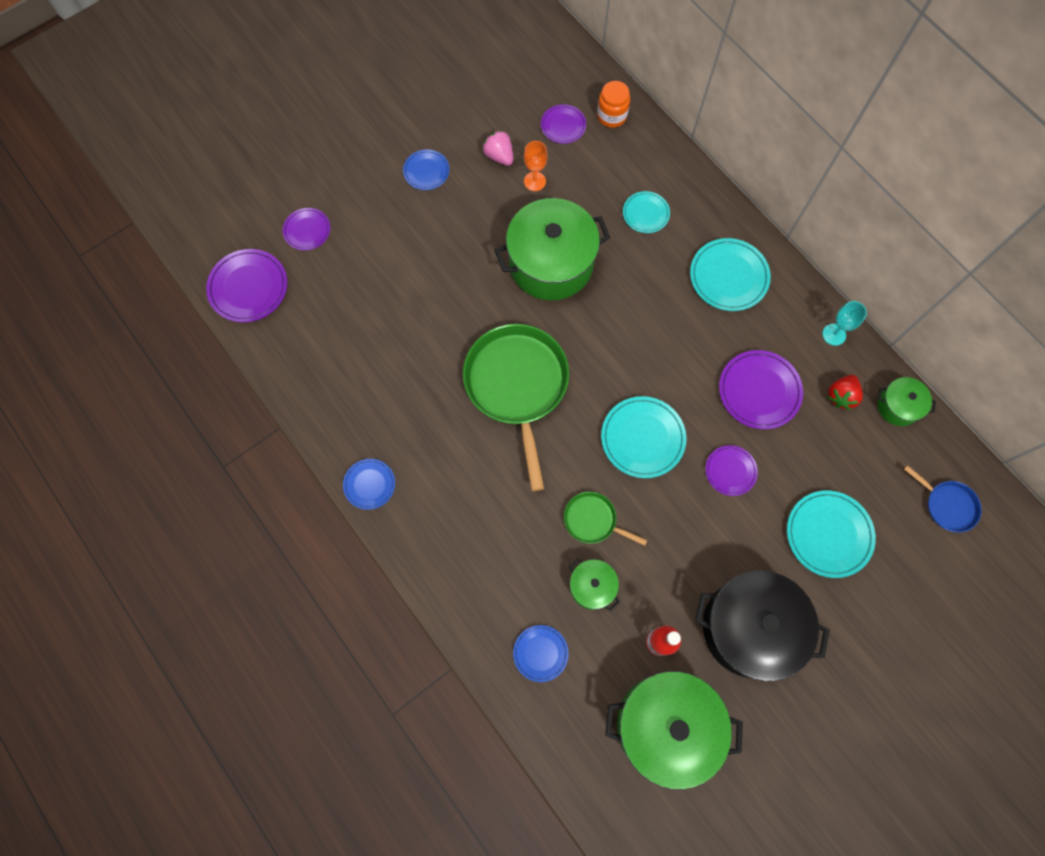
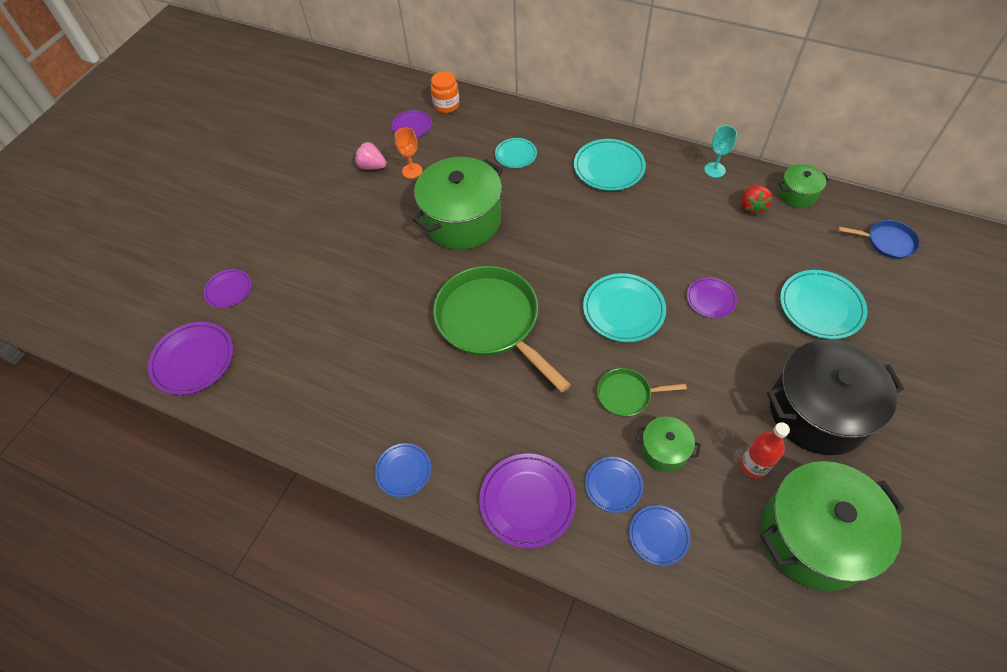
camera: 25 degrees left, 15 degrees down
blue plate [403,150,450,190] -> blue plate moved to [585,457,643,513]
purple plate [719,350,803,429] -> purple plate moved to [479,453,576,548]

